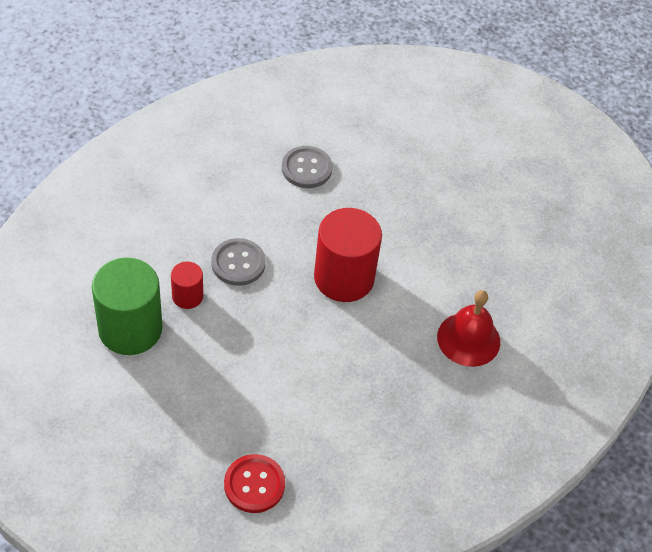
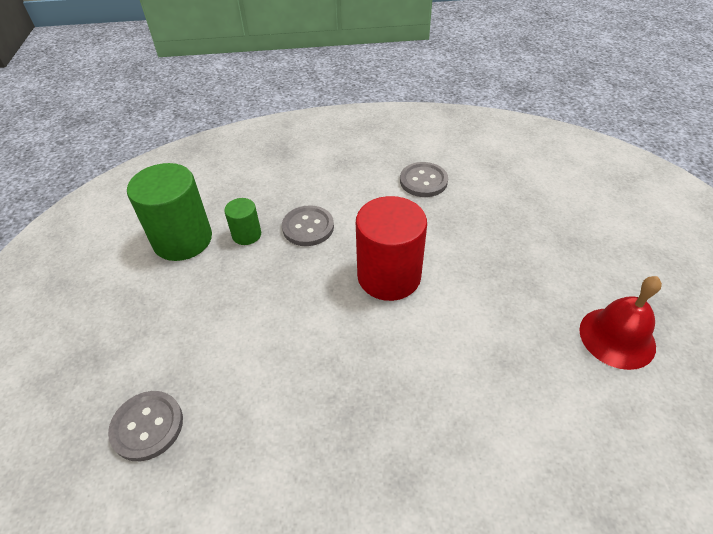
camera: 40 degrees right, 5 degrees down
red cylinder [171,262,203,309] -> green cylinder [224,198,261,245]
red button [224,454,285,513] -> grey button [108,391,183,461]
red bell [437,290,500,367] -> red bell moved to [579,276,662,370]

